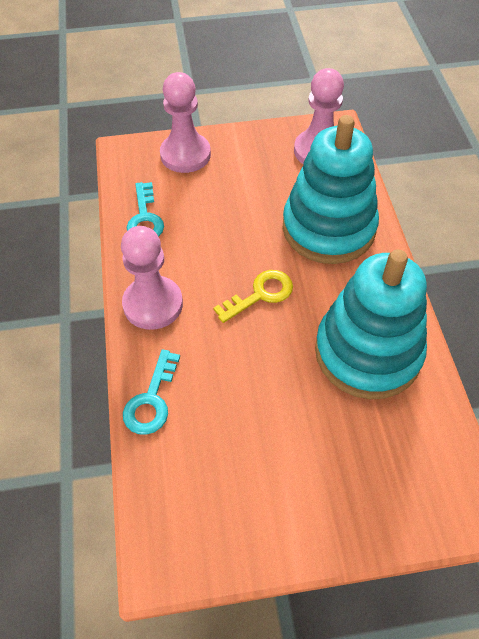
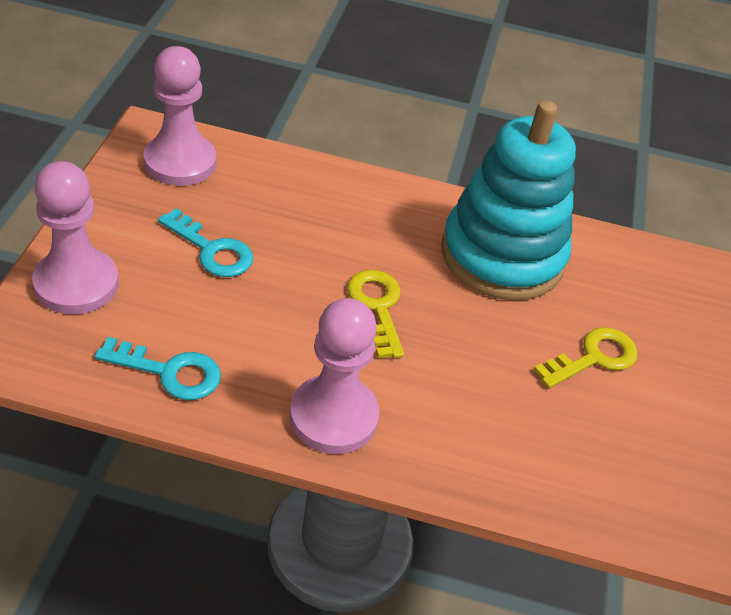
camera: 75 degrees left, 10 degrees down
turquoise key [123,349,180,435] -> turquoise key moved to [158,208,253,277]
turquoise stacking toy [283,115,379,264] -> none
none -> yellow key [534,327,638,388]

